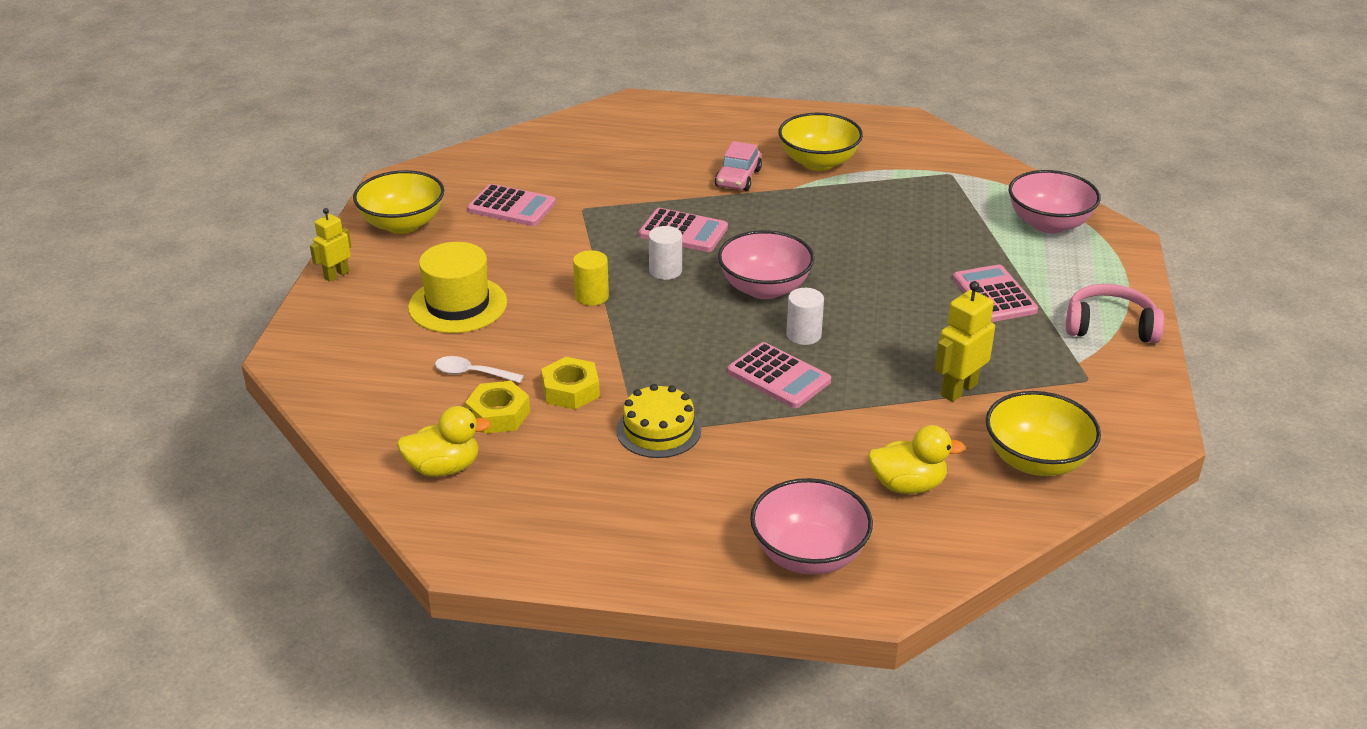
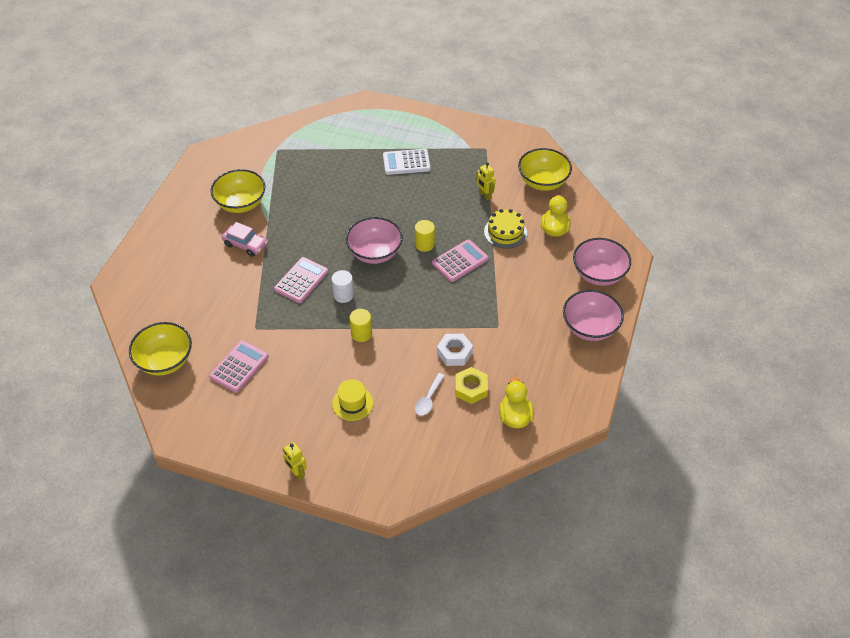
camera: 80 degrees left, 15 degrees up
yellow bowl [353,170,444,234] -> yellow bowl moved to [129,322,192,376]
yellow hat [408,242,507,333] -> yellow hat [332,379,373,421], size x0.64
yellow nut [541,357,600,410] -> white nut [437,334,473,366]
yellow cake [616,384,701,458] -> yellow cake moved to [484,209,527,249]
white cylinder [786,288,824,345] -> yellow cylinder [415,220,435,252]
yellow robot [935,281,995,402] -> yellow robot [476,162,495,200], size x0.66
pink calculator [953,265,1038,322] -> white calculator [383,149,431,175]
pink bowl [1009,170,1101,233] -> pink bowl moved to [563,290,624,341]
pink headphones [1066,284,1164,343] -> none

